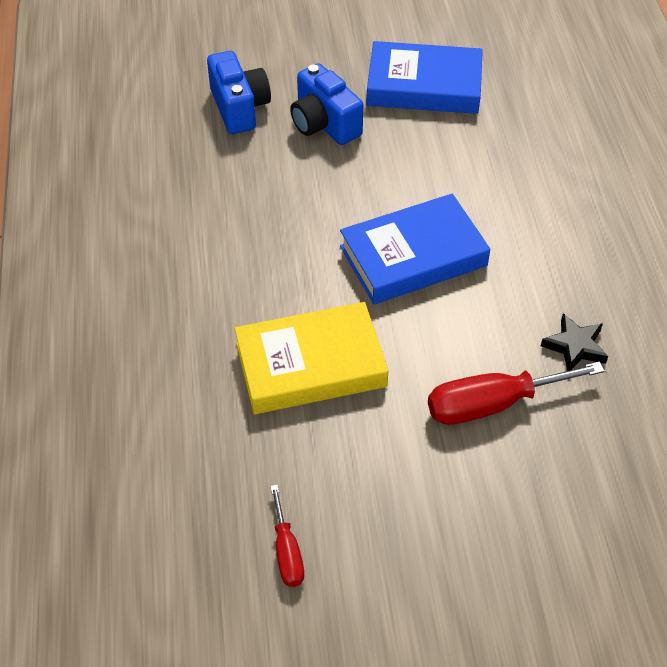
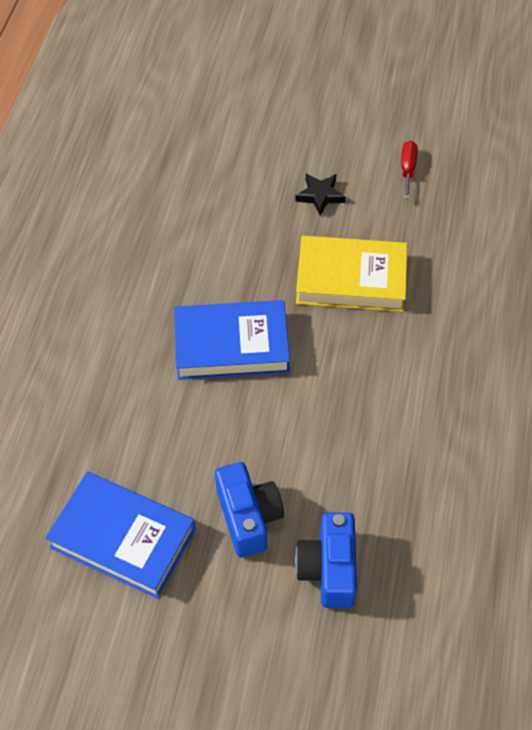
camera: 160 degrees left, 5 degrees up
red screwdriver [428,362,604,425] -> none
black star [541,313,608,371] -> black star moved to [295,174,346,216]

